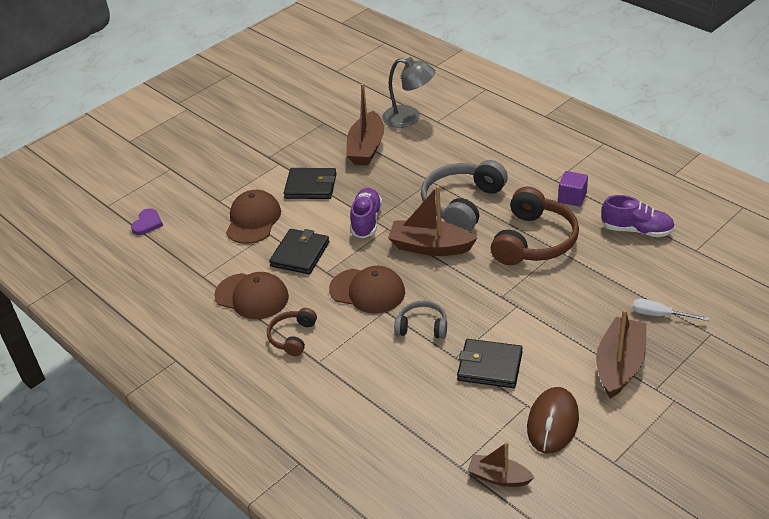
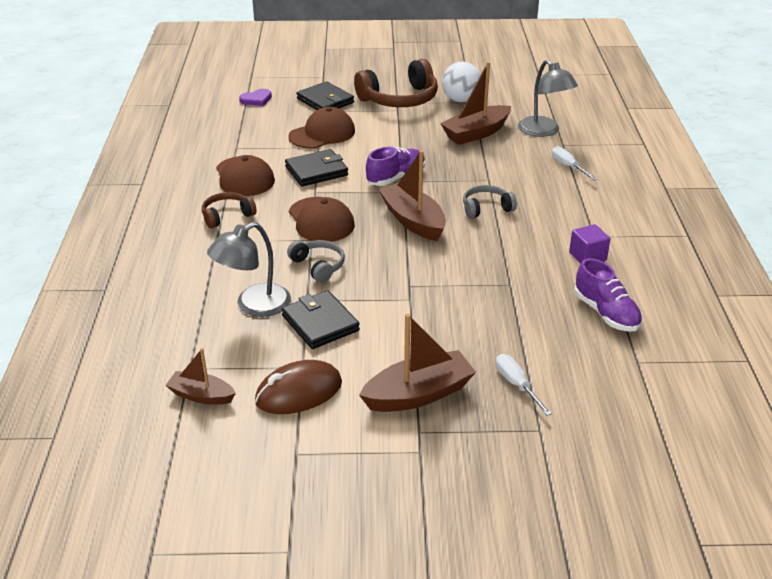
camera: 40 degrees right, 5 degrees down
black wallet [284,168,337,199] -> black wallet moved to [296,81,354,110]
grey headphones [421,160,508,231] -> grey headphones [463,185,517,218], size x0.54
brown boat [467,442,535,487] -> brown boat turned 45 degrees counterclockwise [166,348,236,405]
brown headphones [491,186,579,265] -> brown headphones moved to [354,59,438,107]
none -> grey lamp [207,222,291,317]
none -> white ball [442,61,481,102]
none -> white screwdriver [552,146,598,181]

